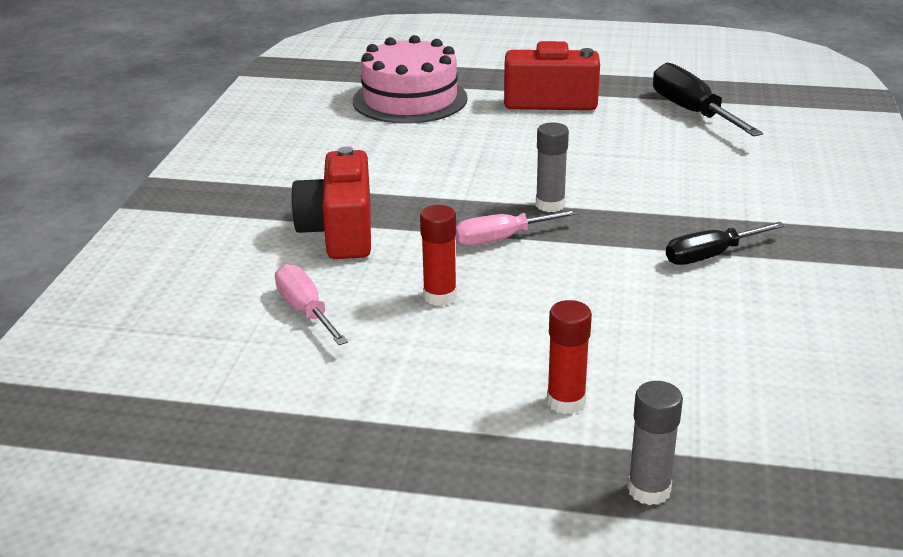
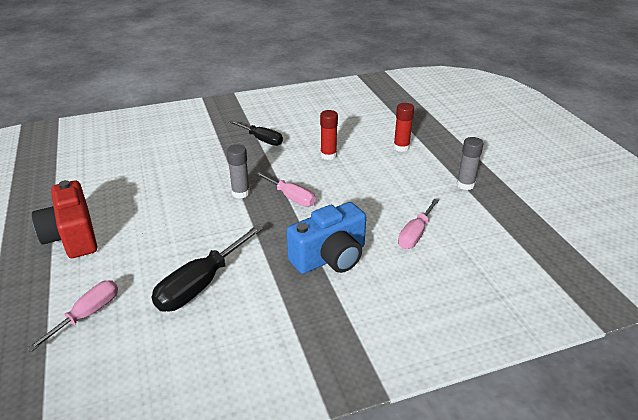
camera: 120 degrees left, 5 degrees up
red camera [291,146,371,259] -> blue camera [287,202,366,274]
pink cake [353,35,468,124] -> pink screwdriver [26,280,118,352]
red glue stick [420,205,457,306] -> red glue stick moved to [320,110,338,160]
grey glue stick [628,381,683,505] -> grey glue stick moved to [457,137,484,190]
black screwdriver [653,62,763,137] -> black screwdriver moved to [152,225,263,312]

